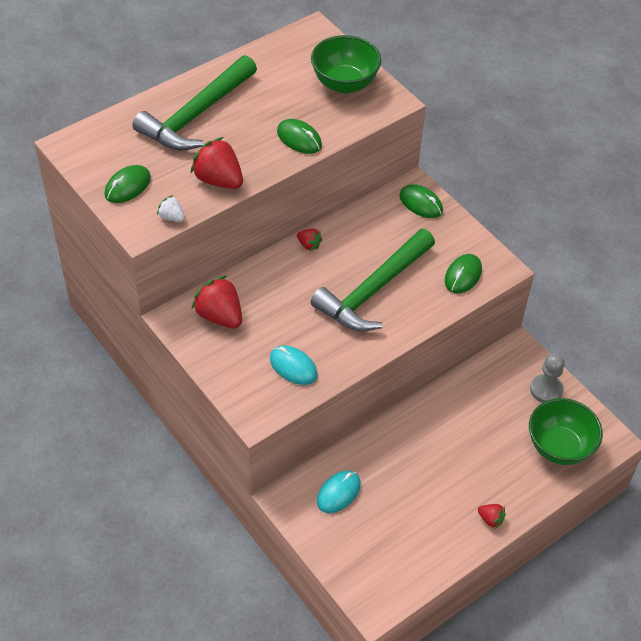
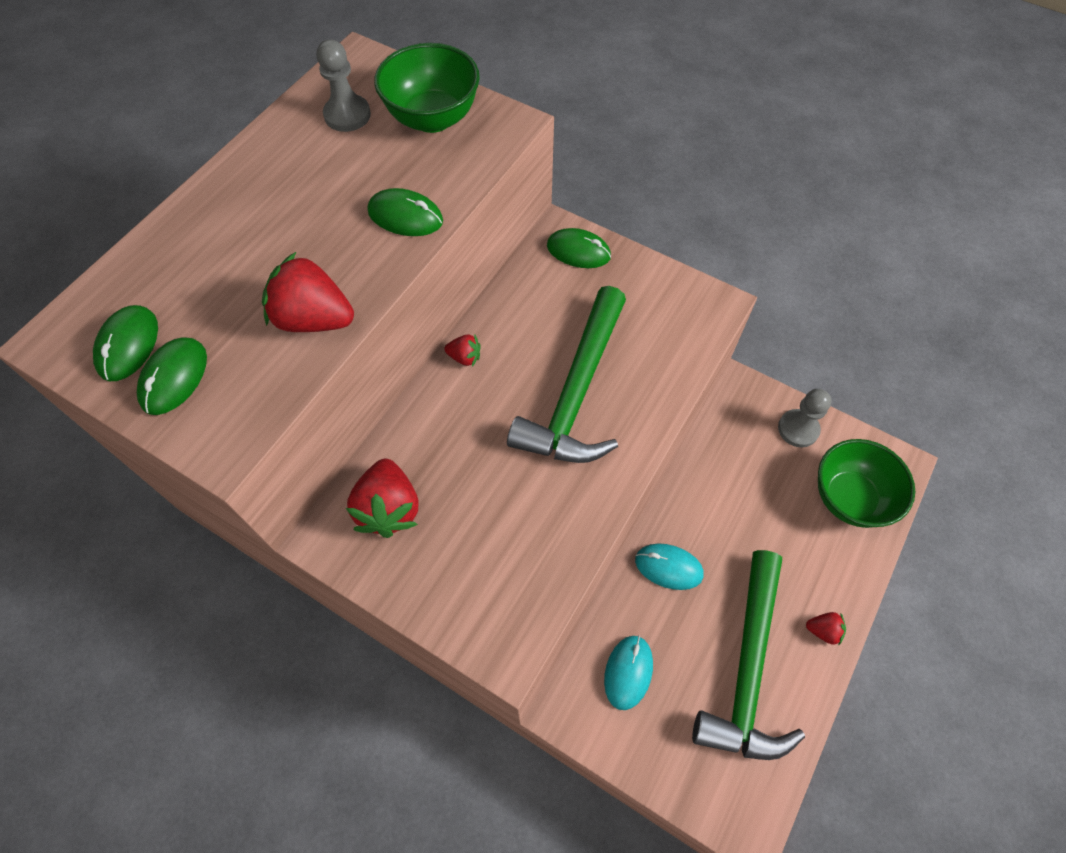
camera: 20 degrees left, 10 degrees up
green hammer [133,55,257,151] -> green hammer moved to [692,550,805,760]
white strawberry [157,195,185,222] -> none
red strawberry [192,276,242,328] -> red strawberry turned 120 degrees counterclockwise [346,459,418,538]
turquoise mouse [270,345,318,385] -> turquoise mouse moved to [635,543,704,590]
green mouse [445,254,482,293] -> green mouse moved to [93,305,158,381]
none -> grey pawn [317,39,371,132]

